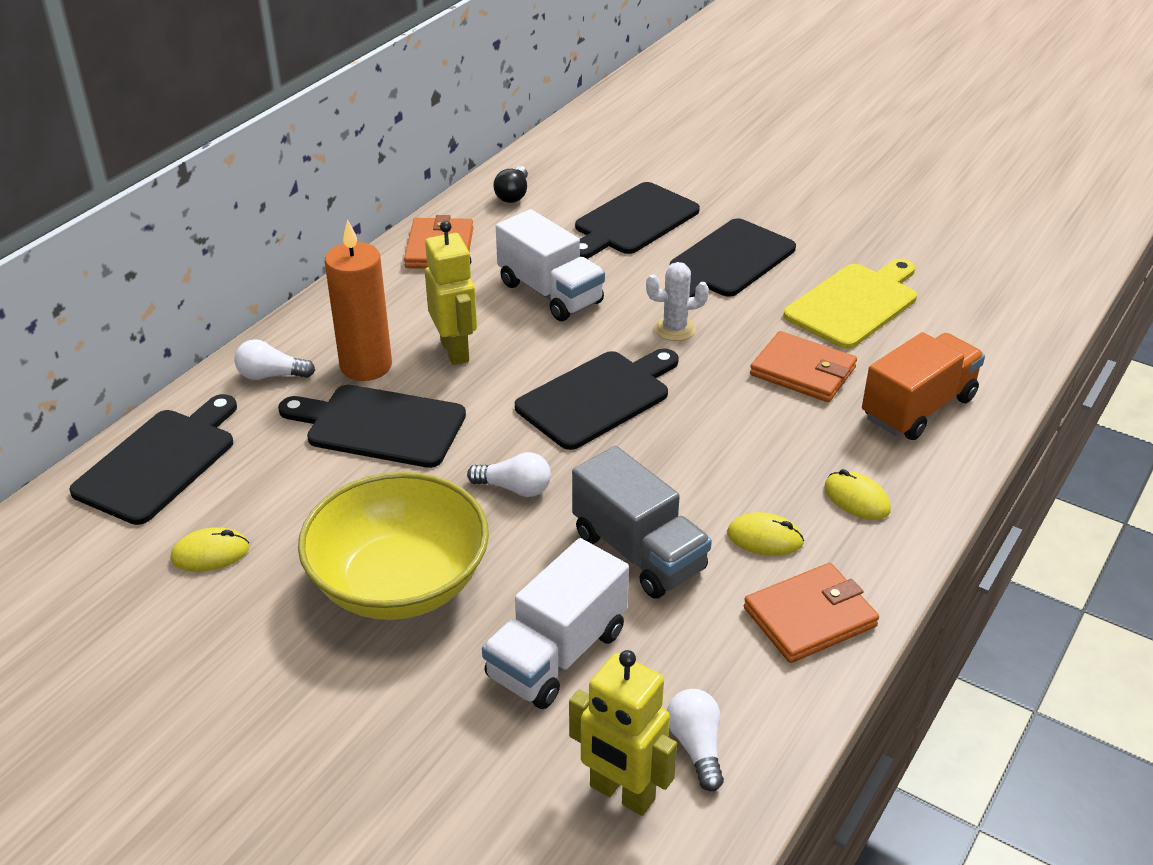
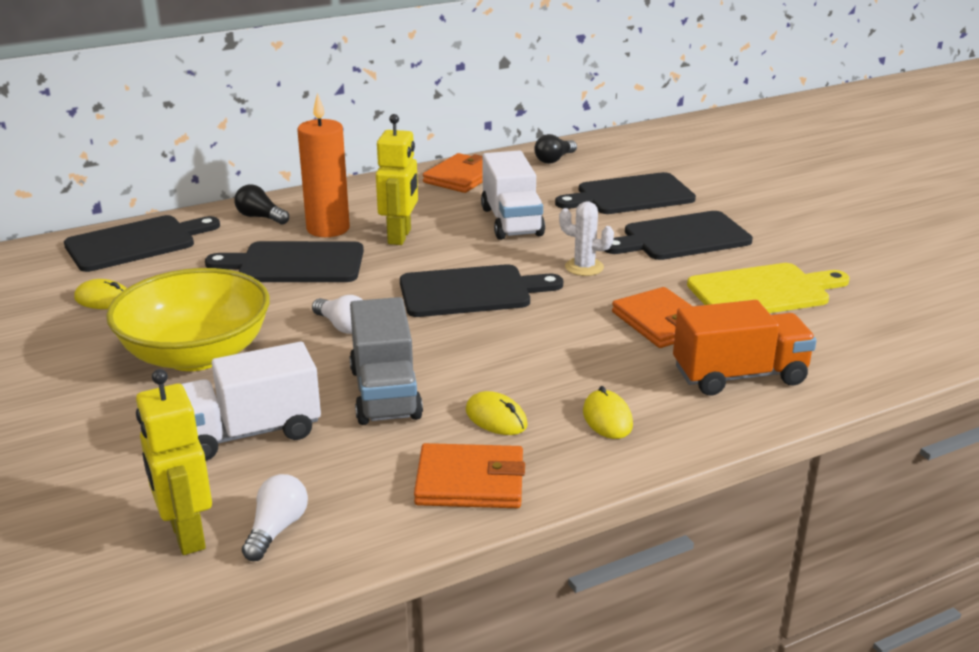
camera: 30 degrees right, 10 degrees down
white light bulb [234,339,315,380] -> black light bulb [234,184,289,224]
black cutting board [278,385,466,468] -> black cutting board turned 45 degrees counterclockwise [205,241,364,282]

